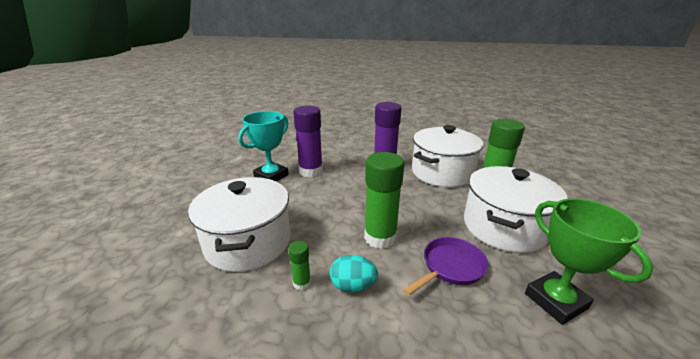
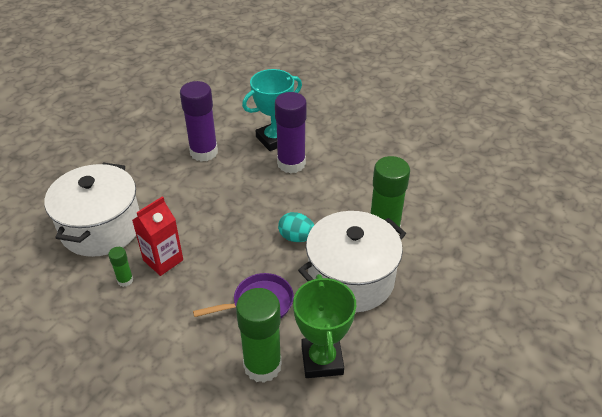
camera: 20 degrees right, 15 degrees up
turquoise trophy [238,111,289,182] -> turquoise trophy moved to [242,69,302,151]
turquoise egg [330,255,378,292] -> turquoise egg moved to [278,212,314,242]
green glue stick [364,152,404,249] -> green glue stick moved to [236,288,282,383]
white pot [412,125,483,187] -> none
none -> red carton [132,196,183,276]

